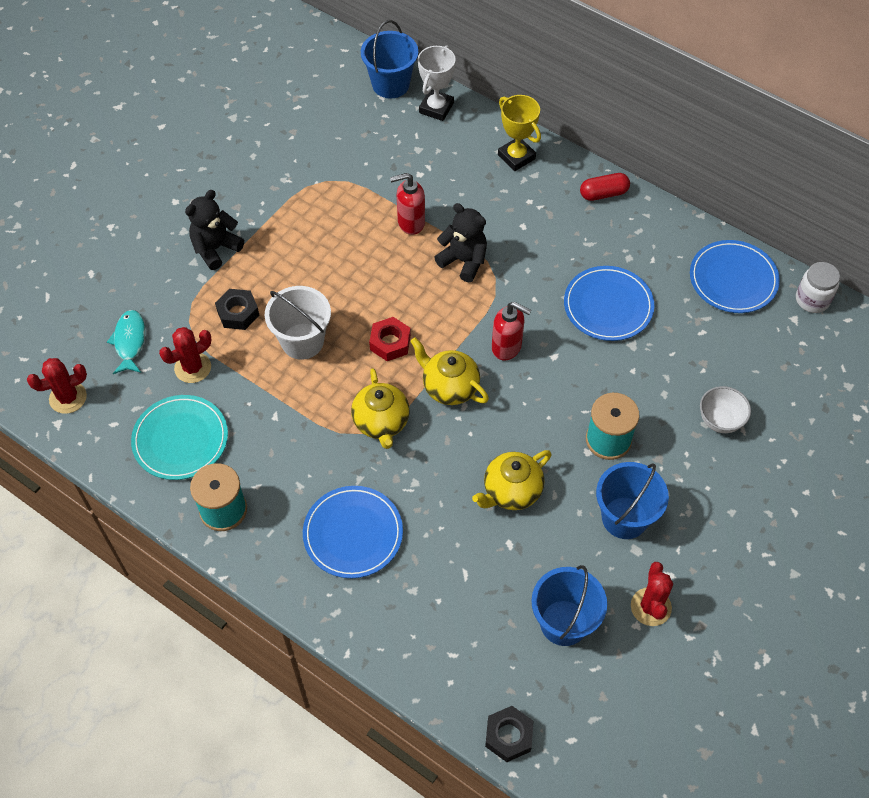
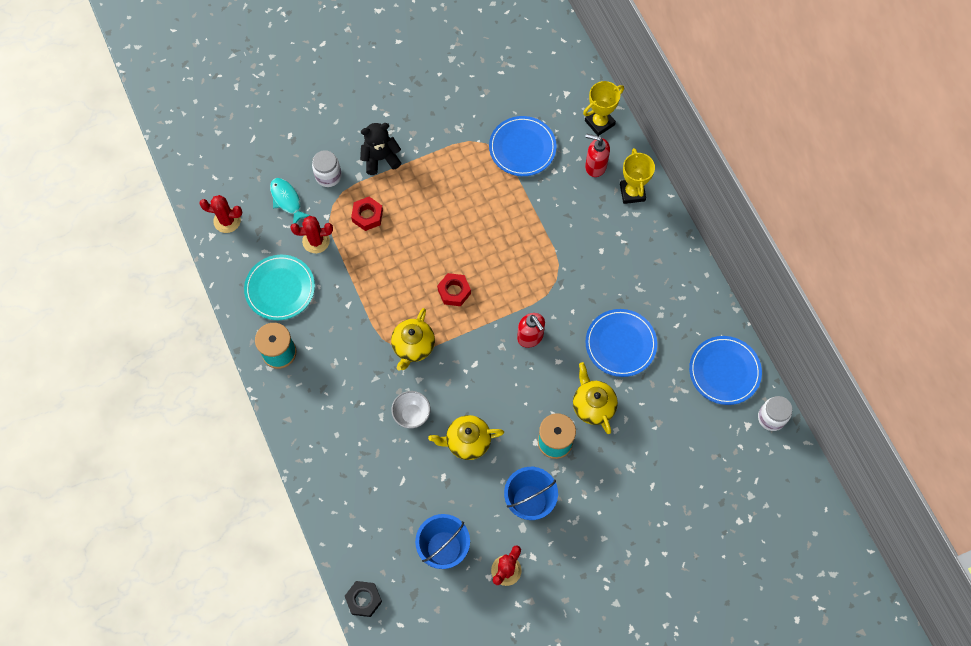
camera: 30 degrees right, 10 degrees up
turquoise fish [107,310,145,374] -> turquoise fish turned 60 degrees counterclockwise [270,178,310,224]
black nut [215,289,260,330] -> red nut [351,197,383,231]
white bucket [265,286,331,359] -> none
blue plate [303,486,403,578] -> blue plate moved to [489,116,557,176]
blue bucket [361,20,418,98] -> none
red soap dispenser [390,173,425,235] -> red soap dispenser moved to [585,134,610,177]
yellow teapot [410,338,489,405] -> yellow teapot moved to [573,362,618,434]
white trophy [418,45,456,121] -> yellow trophy [583,81,624,136]
black teddy bear [434,203,487,282] -> none
red capsule [580,173,630,201] -> none
white bowl [700,386,751,433] -> white bowl moved to [391,391,430,429]
none -> white jar [312,150,342,187]

